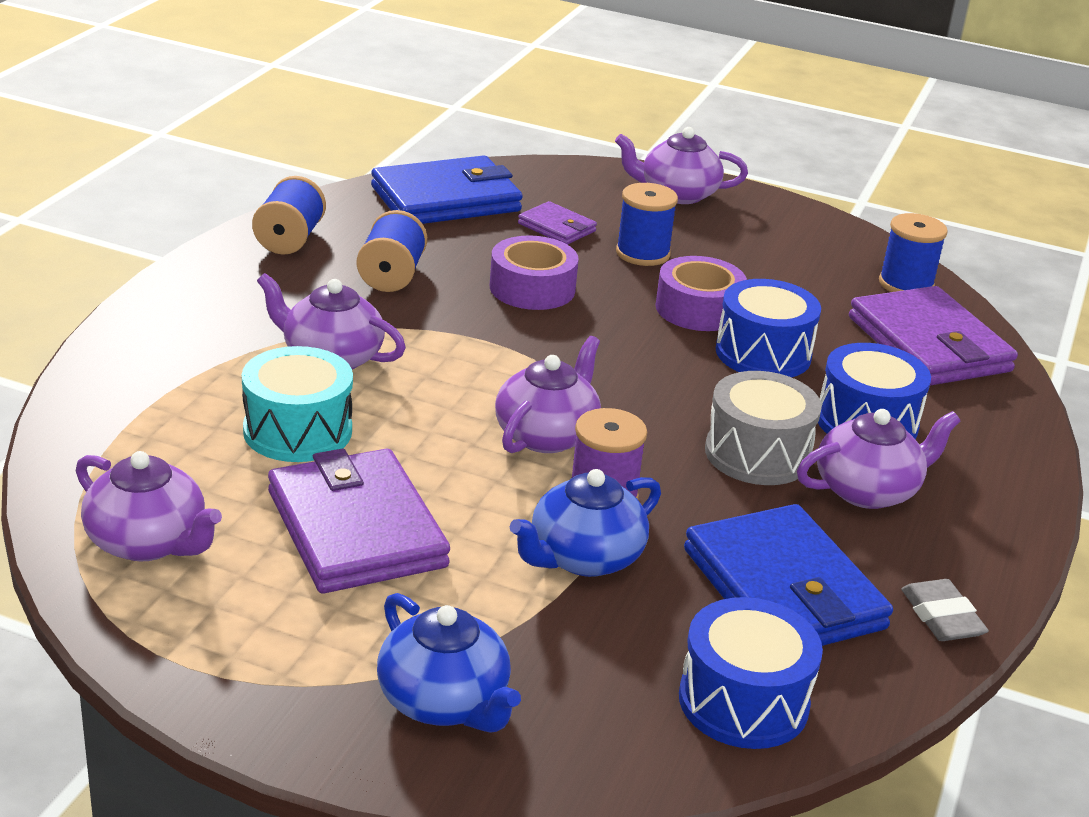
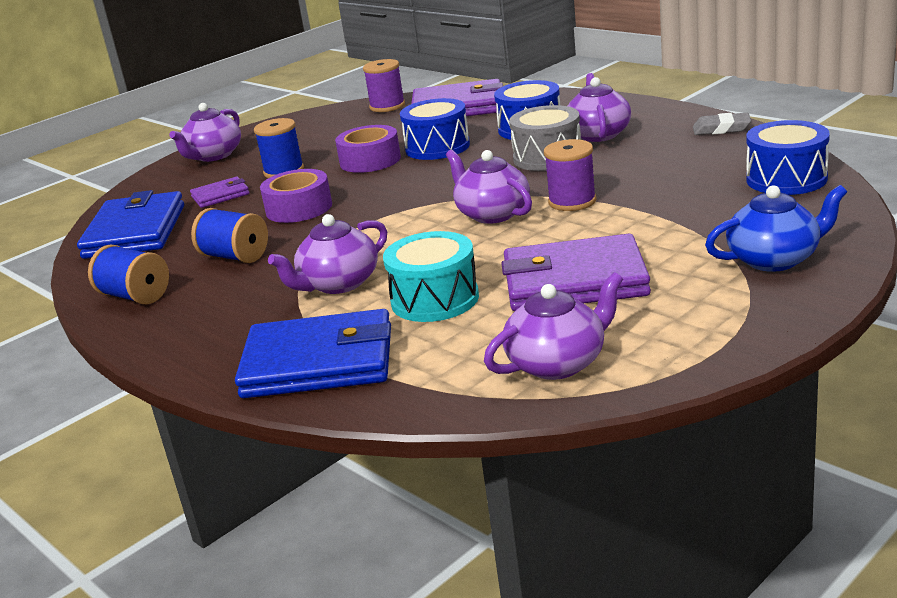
camera: 60 degrees left, 5 degrees down
blue teapot [510,469,661,577] -> none
blue wallet [684,504,893,646] -> blue wallet moved to [235,309,391,398]
blue spool [879,213,948,292] -> purple spool [363,59,405,112]

